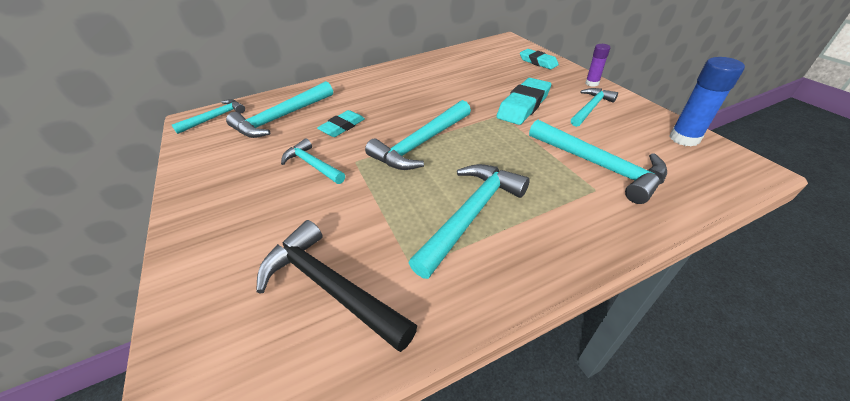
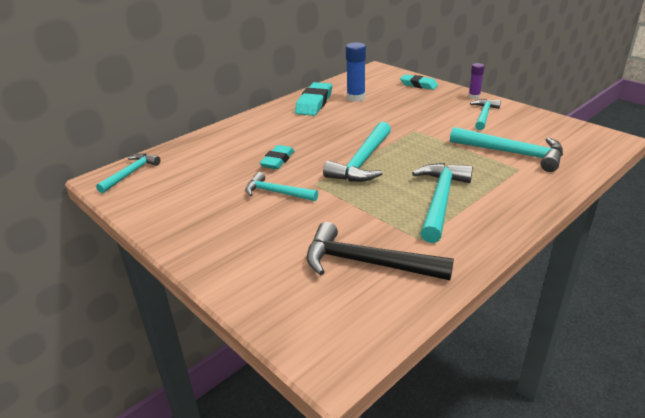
camera: 20 degrees left, 10 degrees down
turquoise hammer [226,81,333,138] -> none
turquoise eraser [496,78,551,125] -> turquoise eraser moved to [295,82,332,116]
blue glue stick [670,57,745,147] -> blue glue stick moved to [346,42,366,102]

